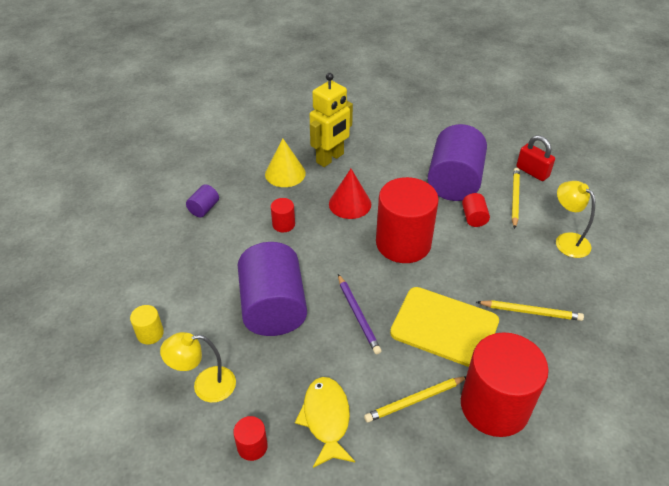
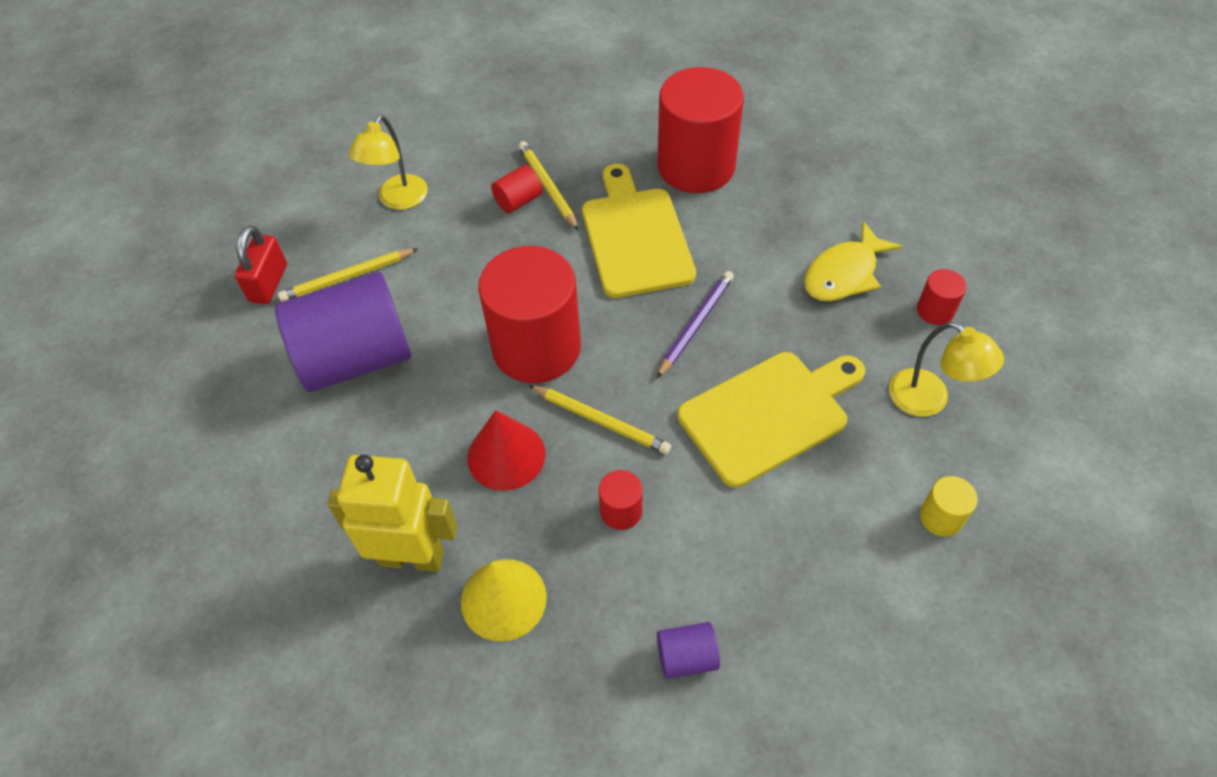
camera: 125 degrees left, 10 degrees up
purple cylinder [238,242,307,336] -> yellow cutting board [677,352,865,488]
yellow pencil [364,376,466,423] -> yellow pencil moved to [529,385,671,454]
red cylinder [462,193,490,227] -> red cylinder moved to [491,165,542,213]

